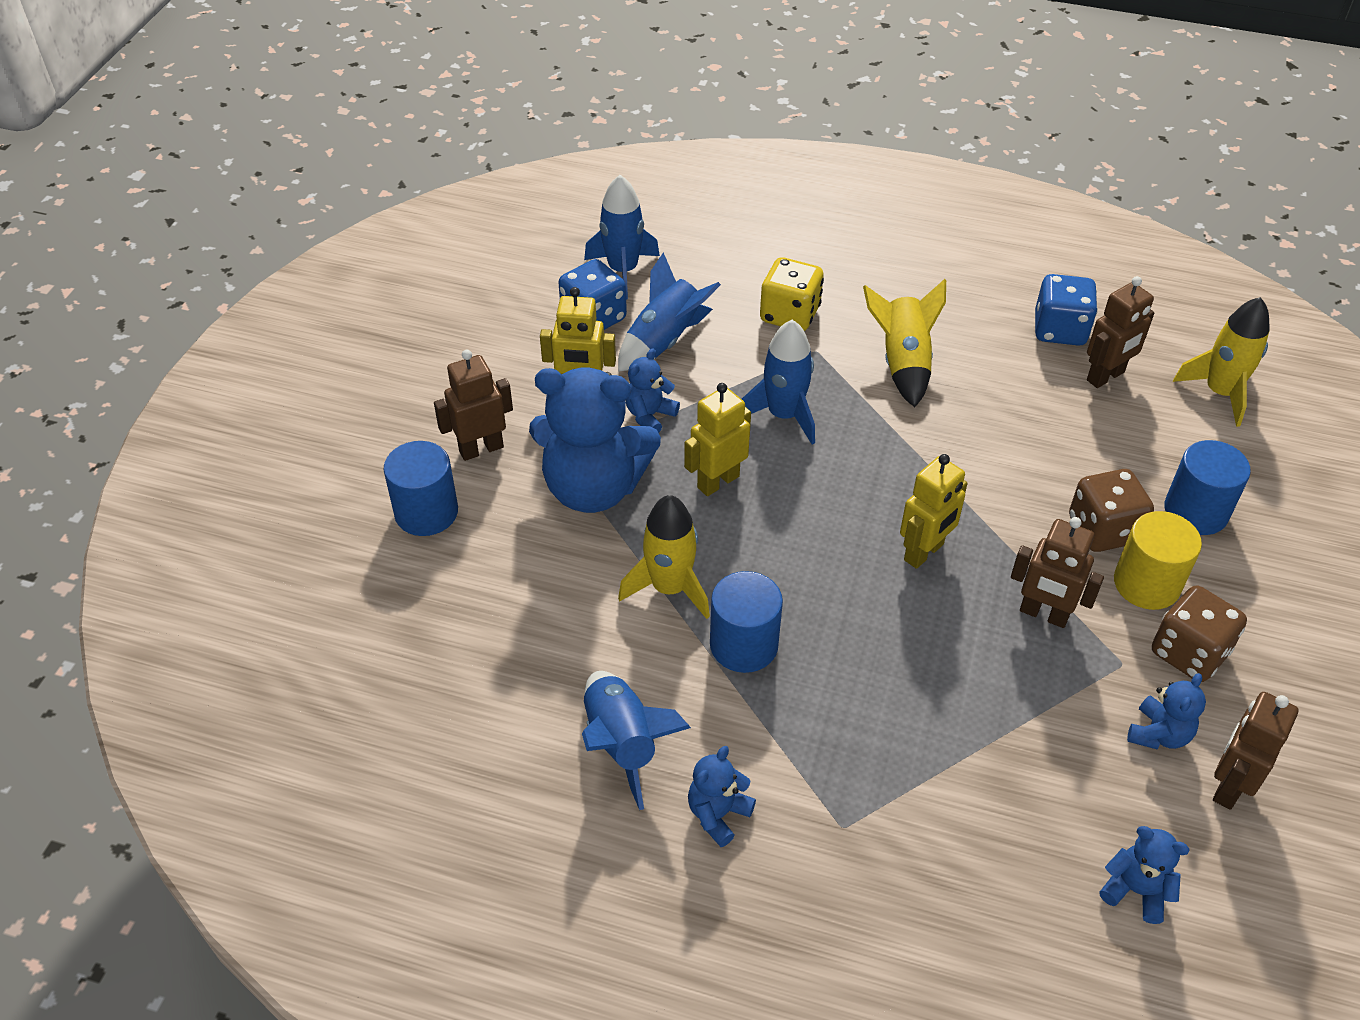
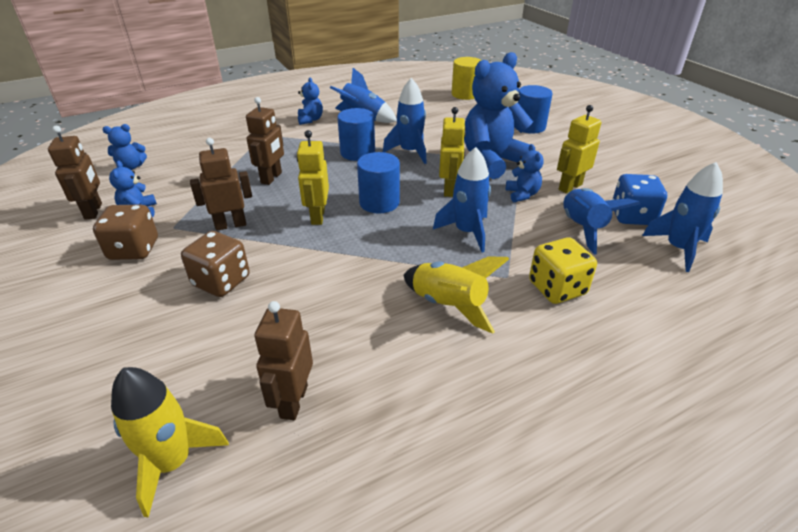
camera: 135 degrees right, 10 degrees down
brown robot [434,350,513,461] -> brown robot moved to [246,97,284,185]
yellow rocket [618,495,710,619] -> blue rocket [383,78,427,164]
blue dice [1035,274,1098,346] -> none
yellow cylinder [1114,511,1202,610] -> yellow cylinder moved to [452,57,482,100]
blue cylinder [1164,440,1251,535] -> blue cylinder moved to [357,152,400,213]

